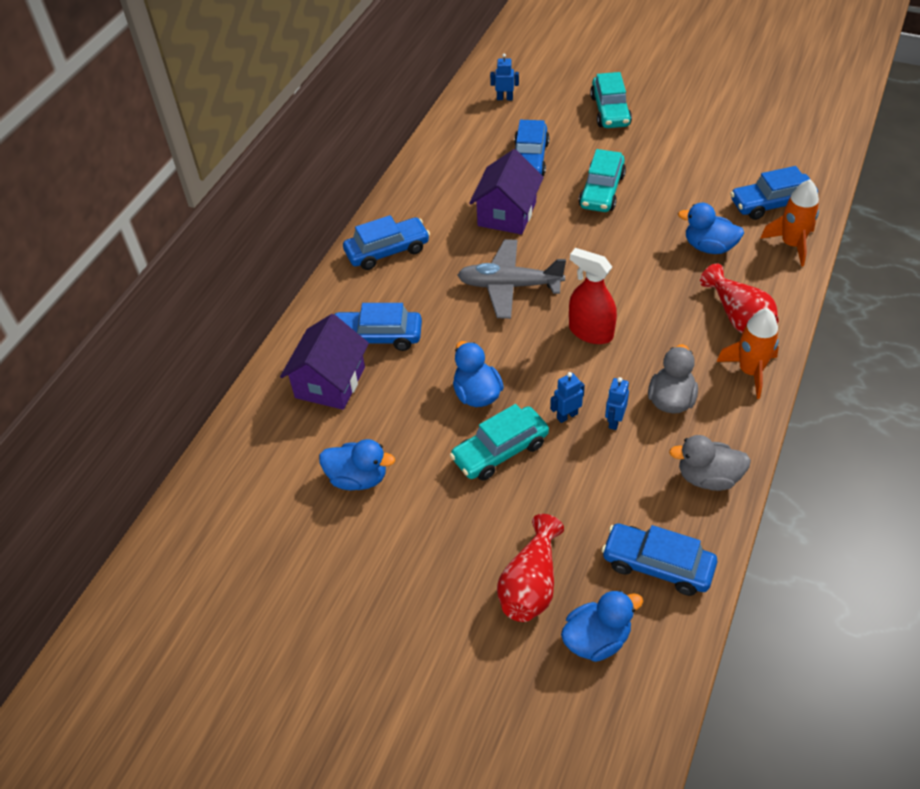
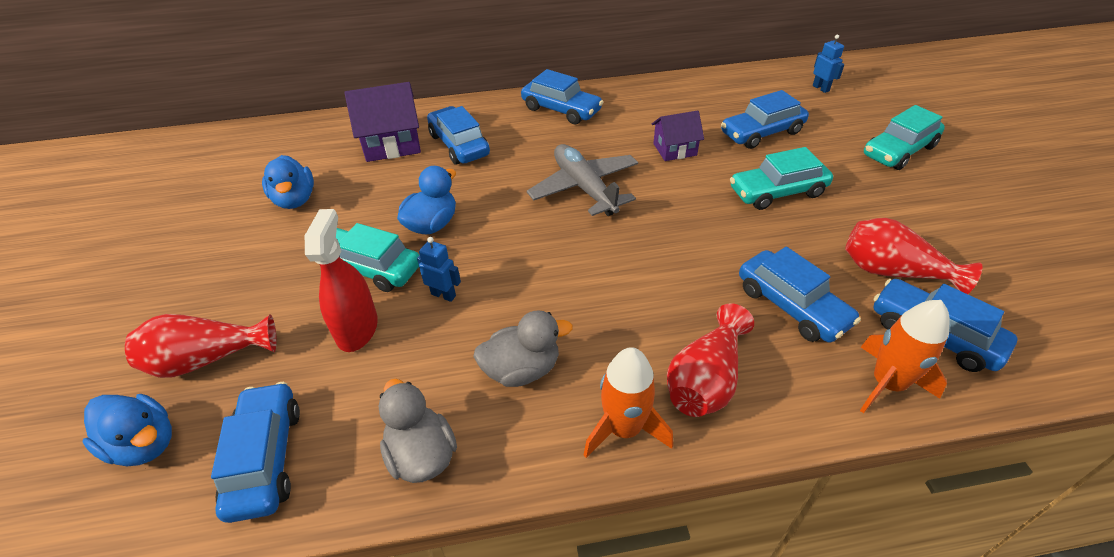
camera: 55 degrees right, 5 degrees down
purple house [469,149,544,234] -> purple house [652,111,704,161], size x0.63
red spray bottle [569,248,617,344] -> red spray bottle moved to [305,209,378,352]
blue robot [605,377,629,430] -> none
blue duck [678,203,744,254] -> blue car [739,247,861,343]
none -> red vase [845,218,982,294]

